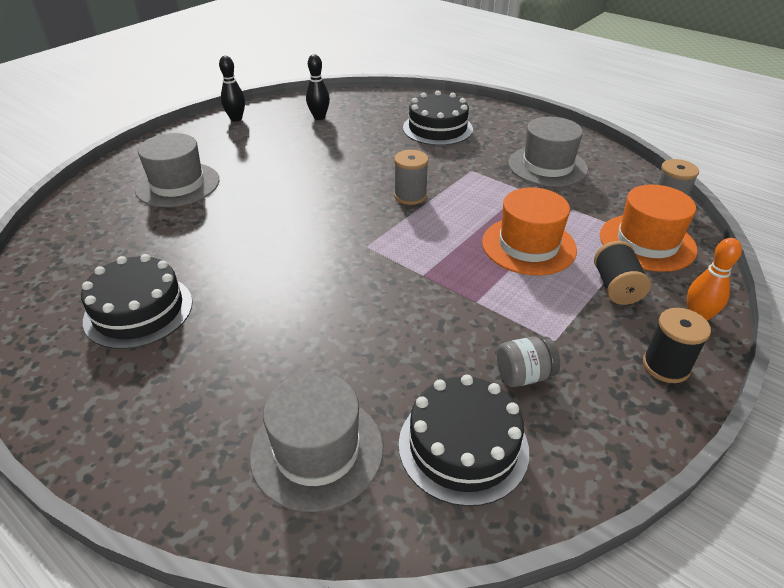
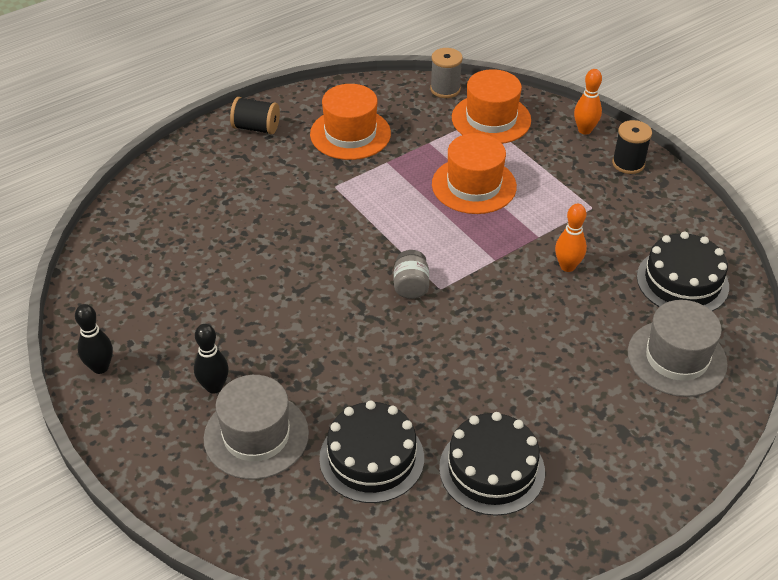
camera: 75 degrees left, 5 degrees up
black bowling pin [306,54,330,120] -> black bowling pin moved to [194,324,229,394]
grey spool [394,150,429,205] -> none
black cake [403,91,473,146] -> black cake moved to [319,400,424,503]
grey jar [497,337,560,387] -> grey jar moved to [394,250,429,299]
grey hat [508,117,588,187] -> orange hat [310,84,391,160]
black spool [594,241,651,305] -> black spool moved to [230,97,280,135]
none -> orange bowling pin [555,204,587,272]

